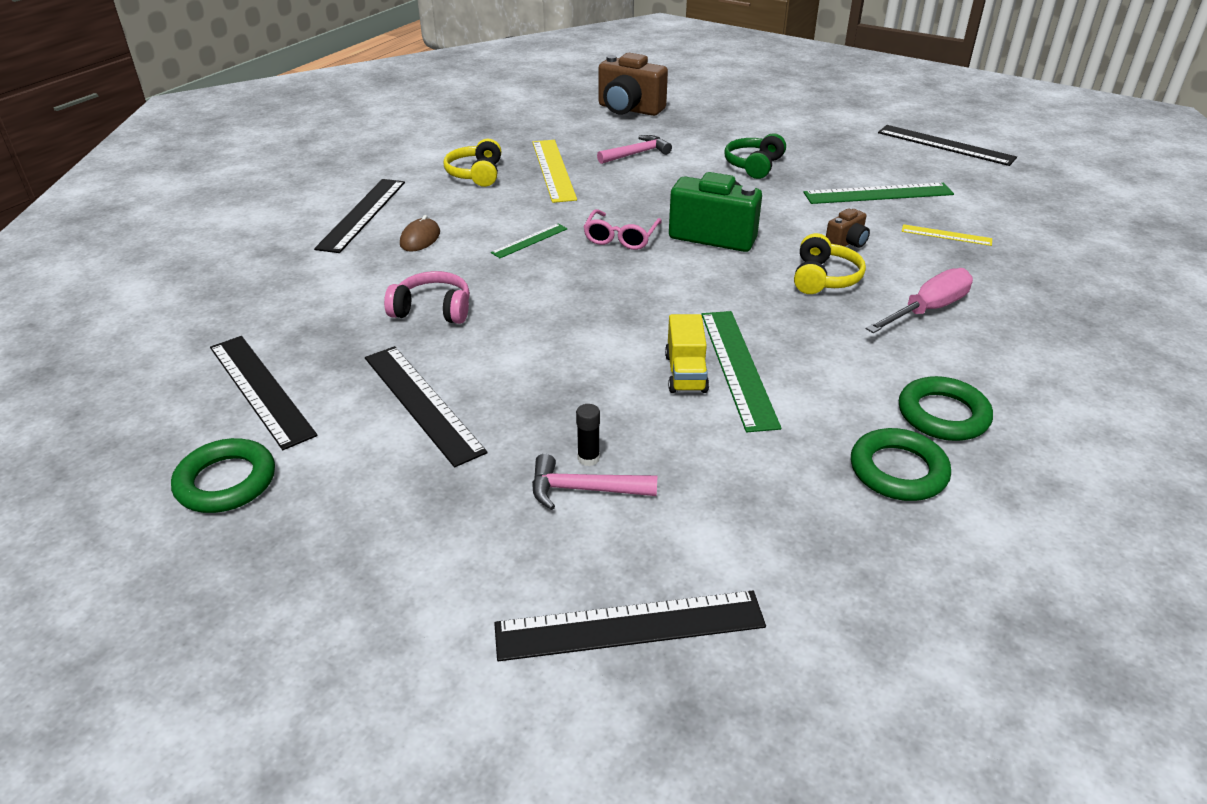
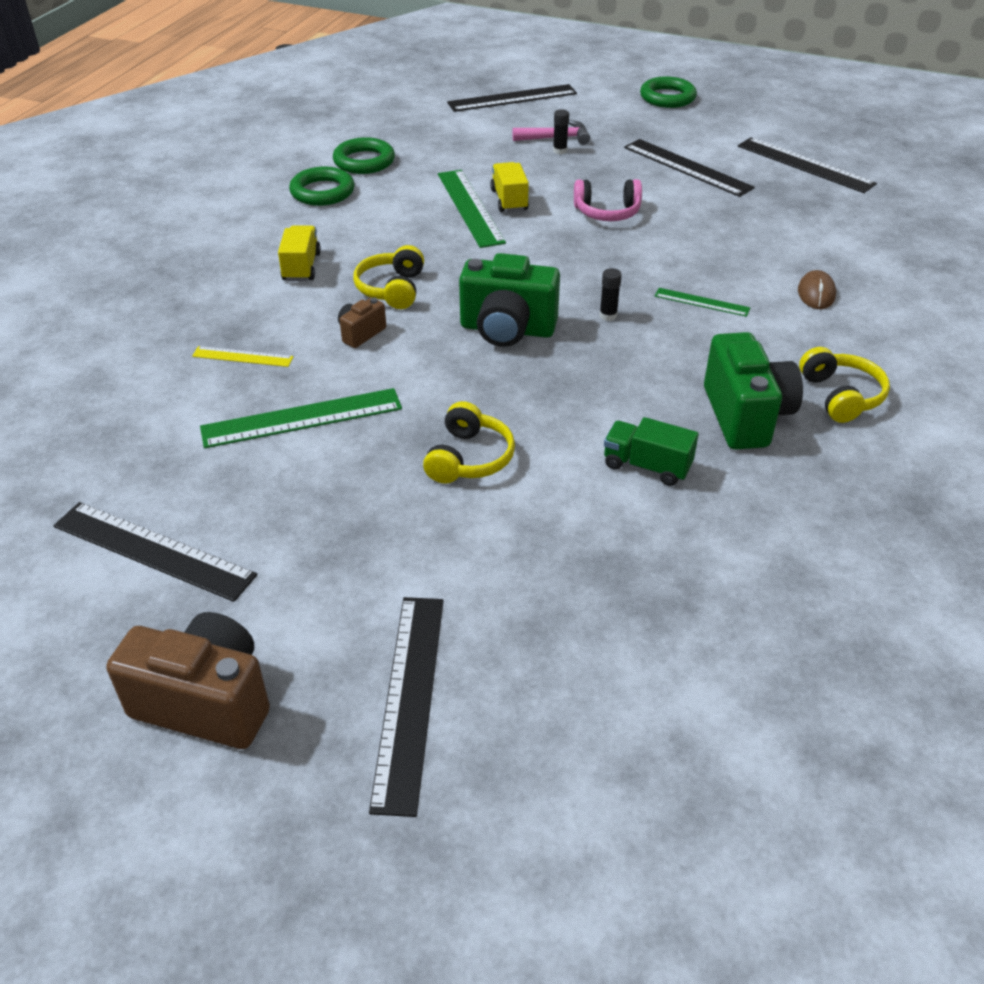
camera: 170 degrees right, 5 degrees up
green ring [171,438,275,513] -> green ring moved to [640,77,697,108]
black ruler [314,179,405,253] -> black ruler moved to [369,597,444,817]
pink headphones [384,271,470,324] -> pink headphones moved to [574,179,642,221]
green ruler [491,223,568,258] -> green ruler turned 75 degrees clockwise [655,288,750,317]
yellow ruler [532,140,577,203] -> green camera [704,332,803,450]
pink glasses [584,209,662,250] -> black glue stick [600,268,622,321]
pink hammer [597,135,672,164] -> green truck [604,417,699,486]
brown camera [598,53,668,116] -> brown camera moved to [106,612,270,749]
green headphones [724,133,786,179] -> yellow headphones [423,401,515,484]
pink screwdriver [866,268,973,333] -> yellow truck [278,226,321,281]

